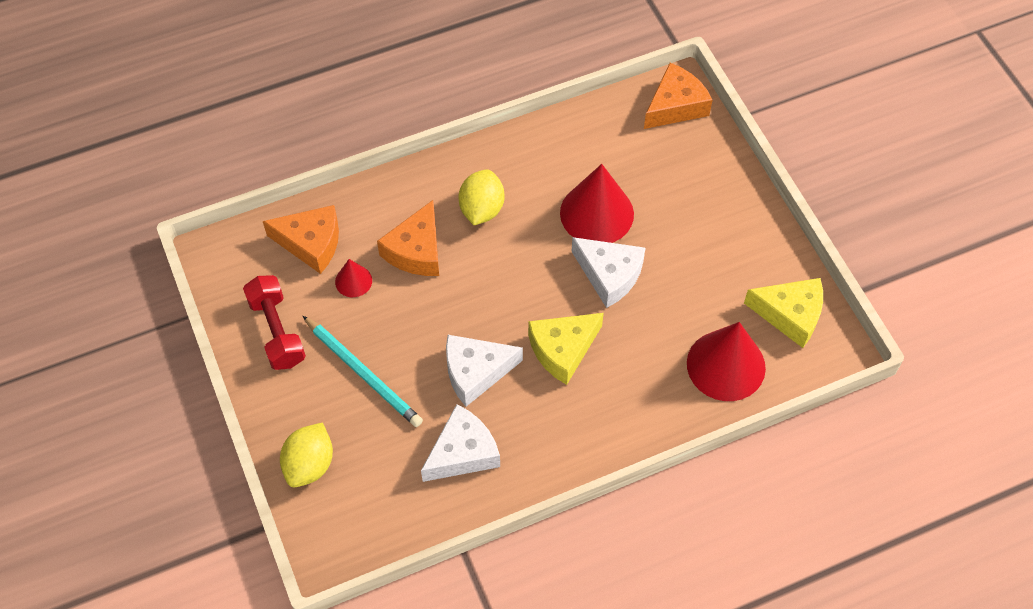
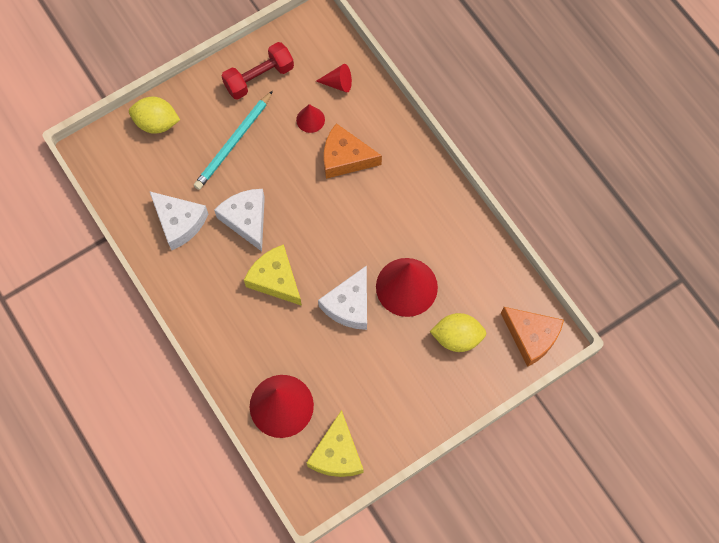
camera: 80 degrees right, 10 degrees up
orange cheese [263,205,339,274] -> red cone [316,64,352,93]
yellow lemon [459,169,504,225] -> yellow lemon moved to [430,313,487,352]

